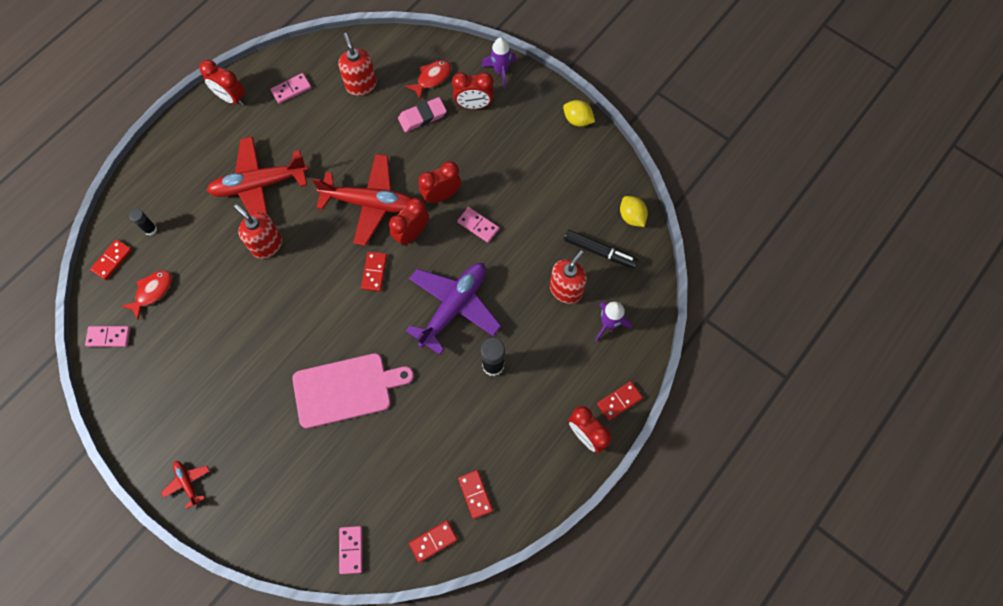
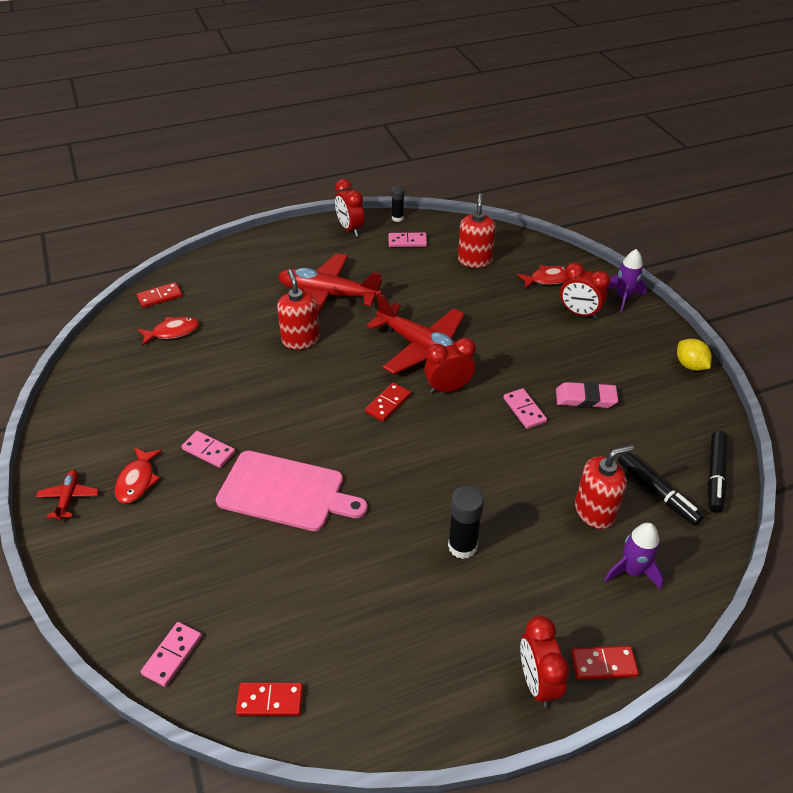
camera: 30 degrees right, 25 degrees down
pink domino [85,326,130,347] -> pink domino moved to [182,431,235,468]
black glue stick [129,209,157,236] -> black glue stick moved to [391,186,404,222]
pink eraser [398,97,447,132] -> pink eraser moved to [556,382,618,408]
purple plane [406,263,501,355] -> none
red clock [418,161,461,203] -> none
red domino [458,470,493,519] -> none
yellow lemon [620,196,648,227] -> black marker [708,431,727,513]
none -> red fish [115,447,162,503]

